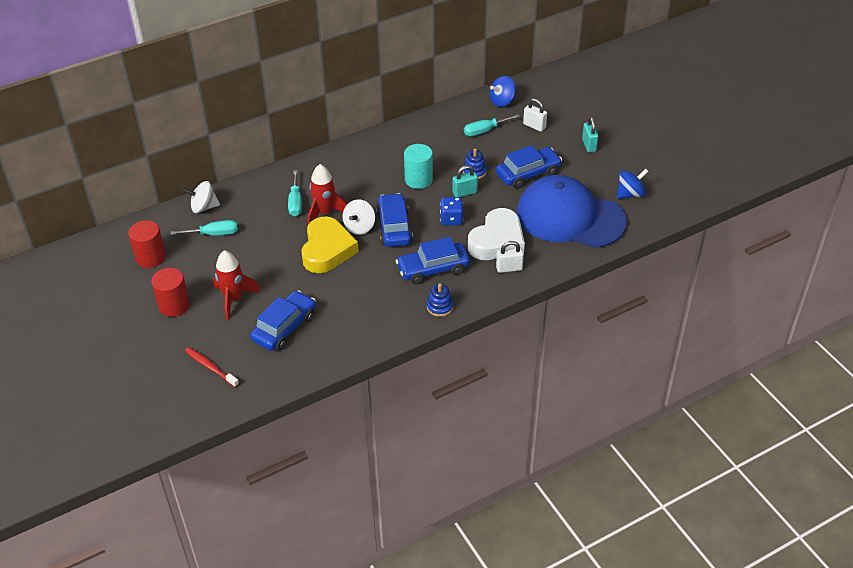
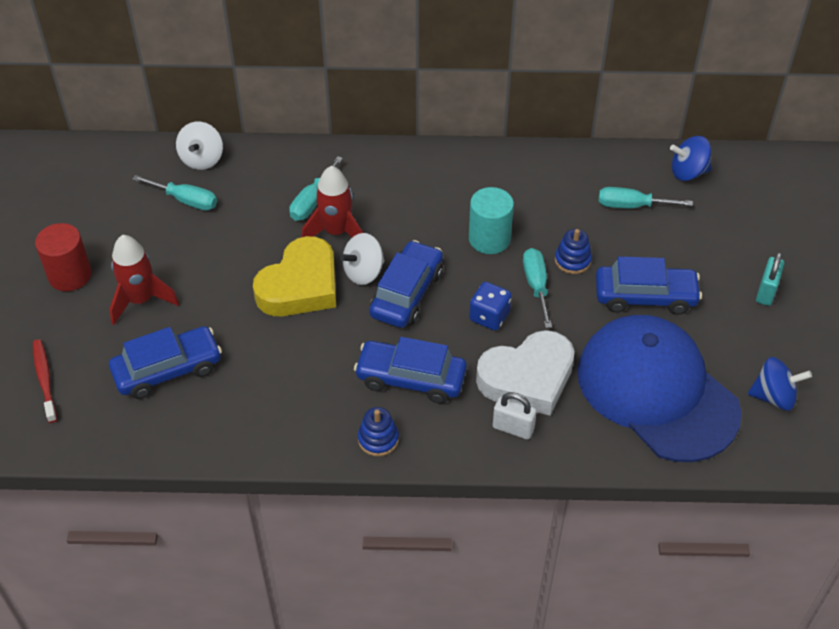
camera: 30 degrees right, 5 degrees up
red cylinder [128,220,166,268] -> none
white spinning top [183,181,220,213] -> white spinning top turned 105 degrees counterclockwise [176,122,223,170]
turquoise padlock [453,165,478,197] -> turquoise screwdriver [523,248,552,328]
white padlock [523,98,547,132] -> none

